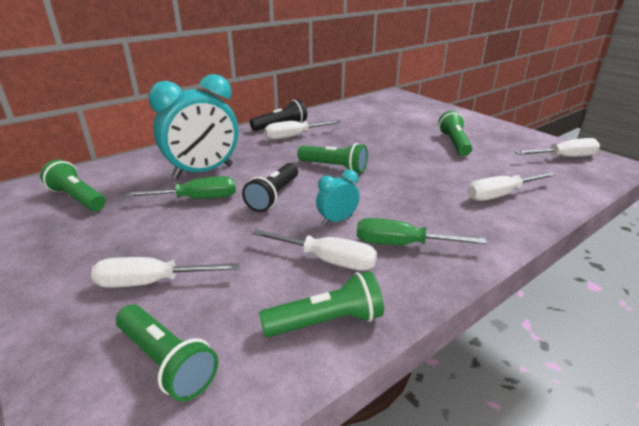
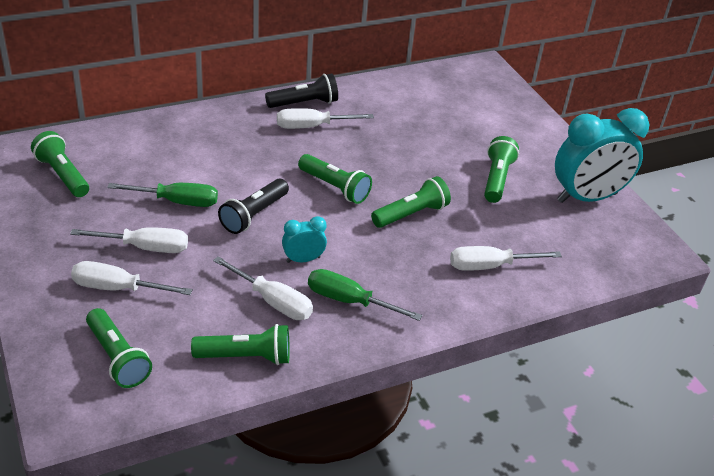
camera: 10 degrees right, 10 degrees up
turquoise clock [148,74,238,179] -> turquoise clock moved to [555,108,650,203]
white screwdriver [515,138,600,157] -> white screwdriver moved to [70,227,188,253]
none -> green flashlight [371,176,451,228]

